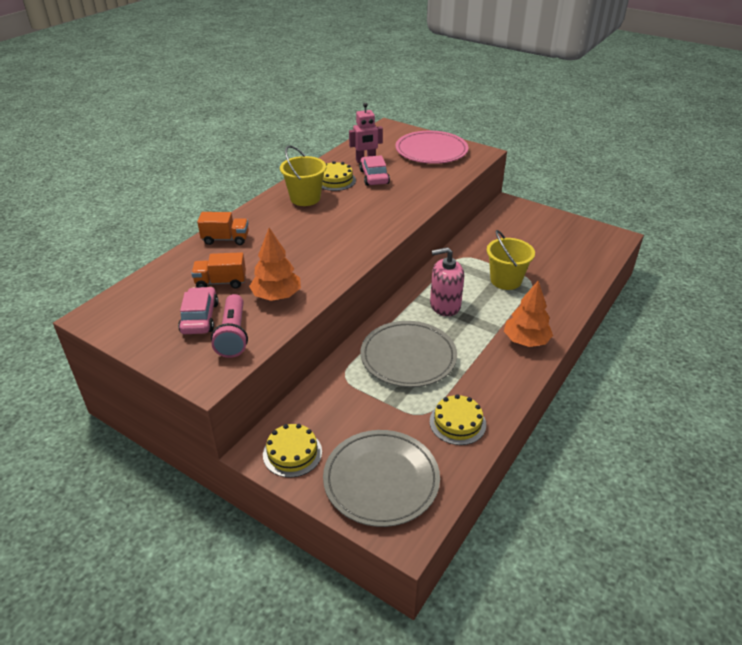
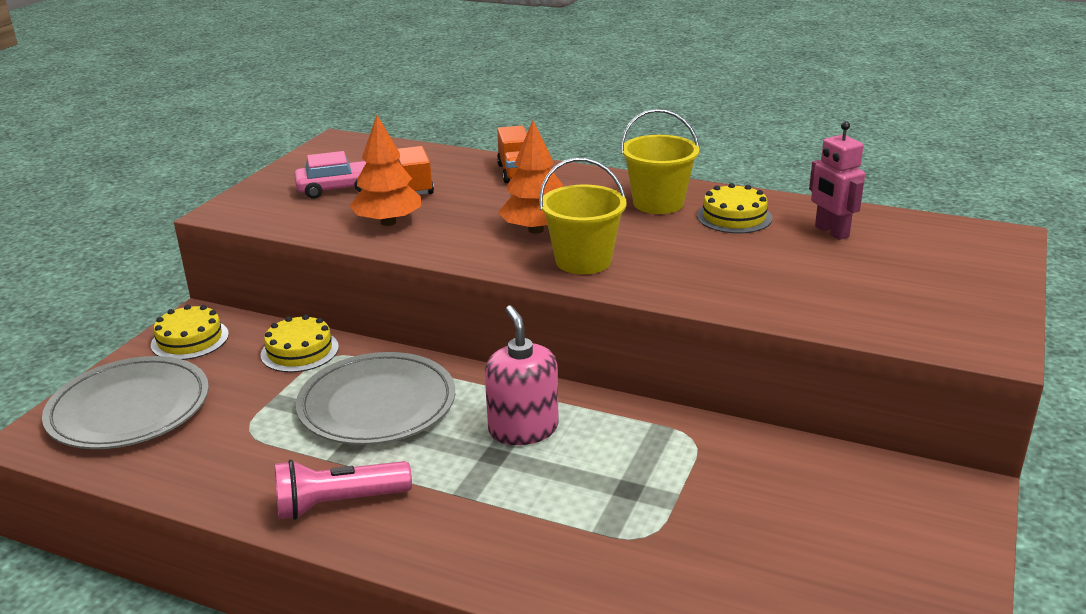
camera: 80 degrees right, 10 degrees down
pink flashlight [211,294,248,358] -> pink flashlight moved to [275,460,412,520]
pink car [359,155,390,186] -> none
pink plate [395,131,468,164] -> none
yellow cake [430,394,486,445] -> yellow cake moved to [261,315,339,372]
yellow bucket [487,230,535,290] -> yellow bucket moved to [539,158,627,274]
orange tree [504,281,553,347] -> orange tree moved to [498,121,563,234]

